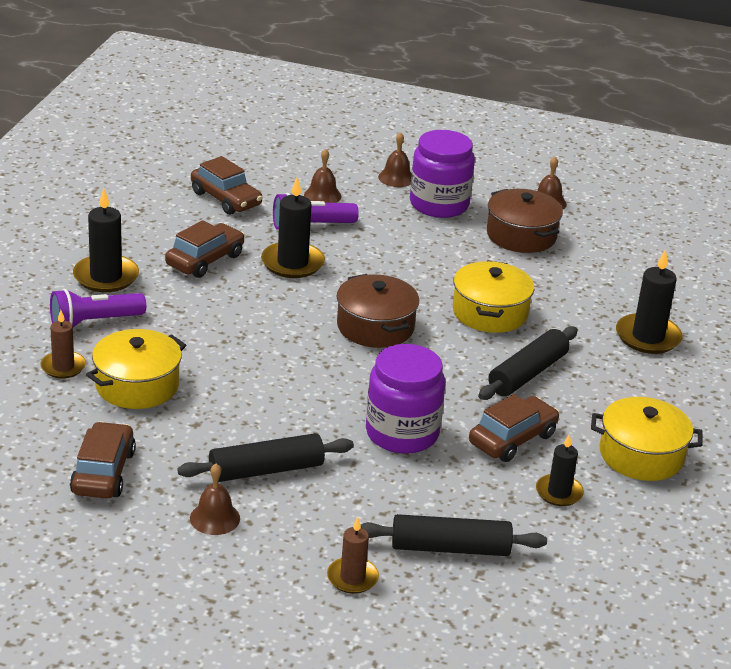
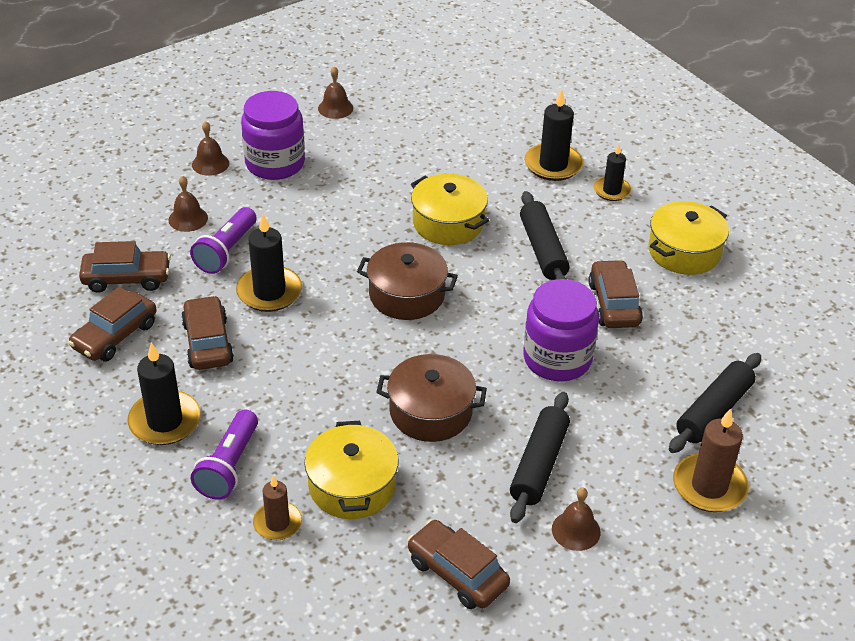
camera: 50 degrees left, 10 degrees up
brown candle [327,517,379,594] -> brown candle [673,409,749,512], size x1.59
brown pot [487,189,563,253] -> brown pot moved to [376,354,487,442]
black candle [536,434,584,506] -> black candle moved to [593,144,631,201]
none -> brown car [68,287,157,362]

